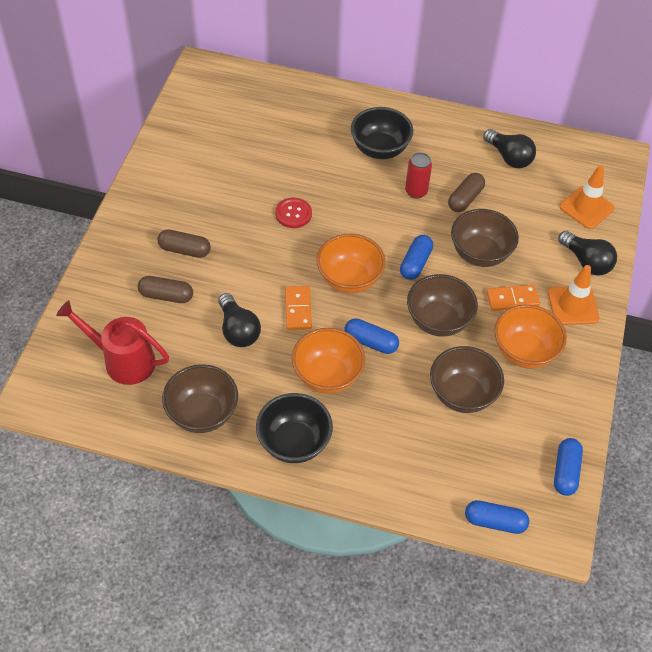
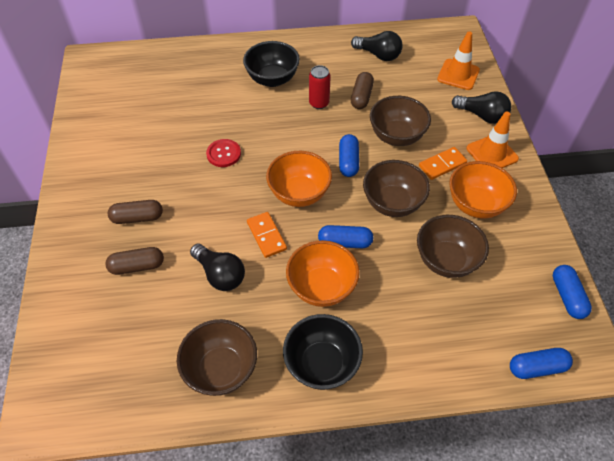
camera: 20 degrees left, 0 degrees up
red watering can [56,300,169,385] -> none

